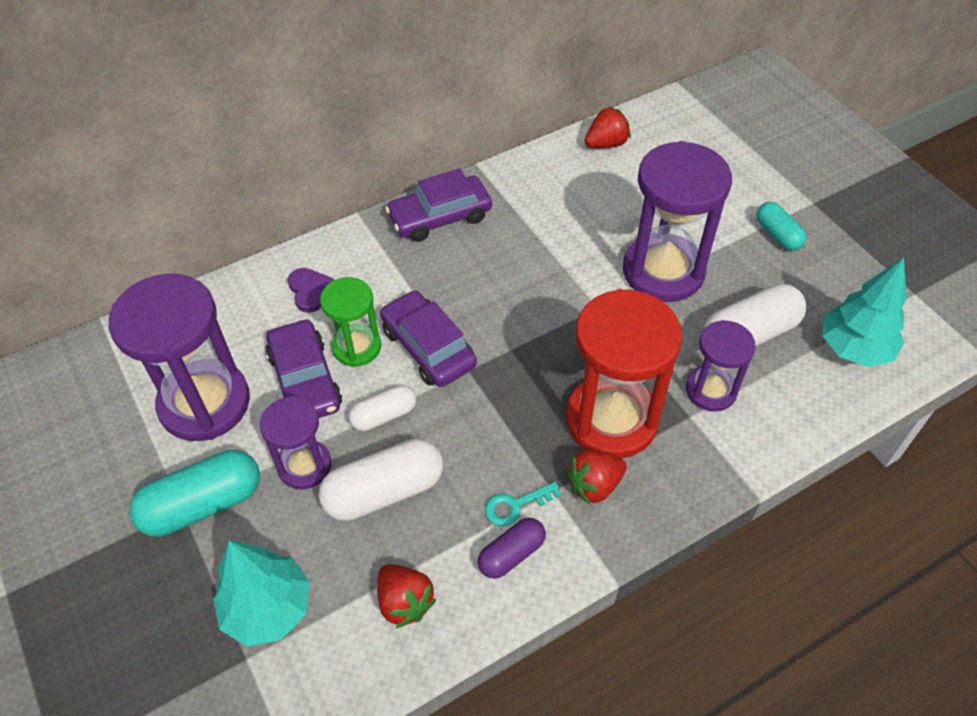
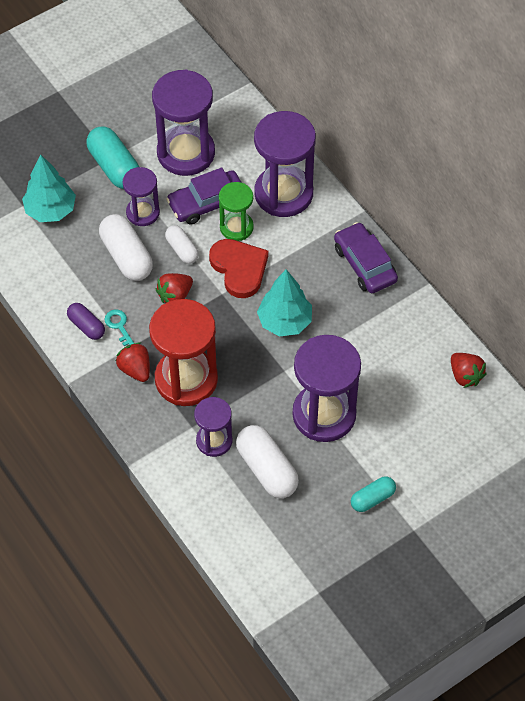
camera: 85 degrees right, 5 degrees up
purple heart [288,268,334,313] -> purple hourglass [254,111,316,217]
red strawberry [377,564,437,628] -> red strawberry moved to [156,273,193,303]
purple car [380,290,477,387] -> red heart [209,239,269,298]
turquoise tree [822,257,907,367] -> turquoise tree moved to [257,269,312,337]

